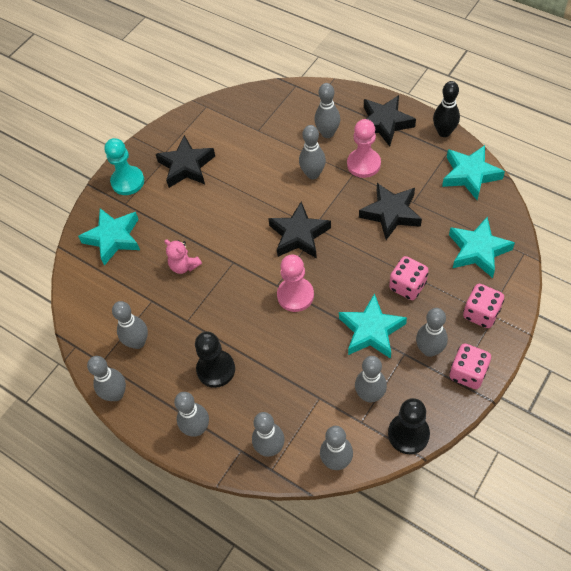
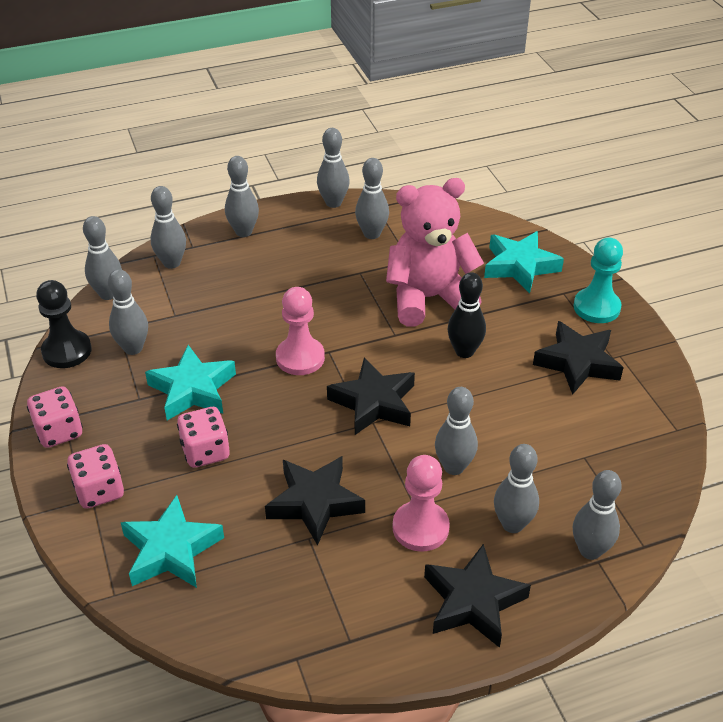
camera: 120 degrees right, 15 degrees down
pink teddy bear [164,239,202,274] -> pink teddy bear [386,178,484,327], size x2.27
black pawn [195,332,235,388] -> none
grey bowling pin [416,308,448,357] -> grey bowling pin moved to [573,470,622,560]
black bowling pin [433,81,460,137] -> black bowling pin moved to [447,272,486,358]
turquoise star [442,145,505,200] -> none

